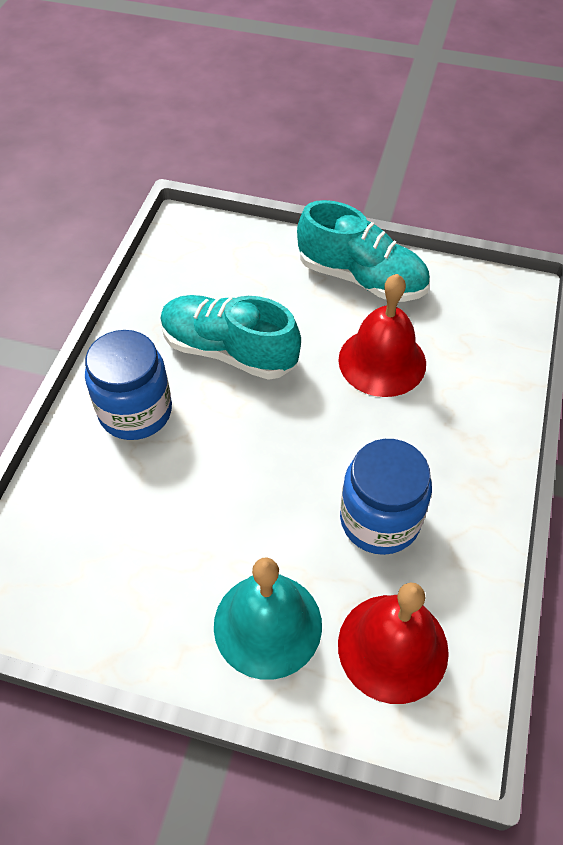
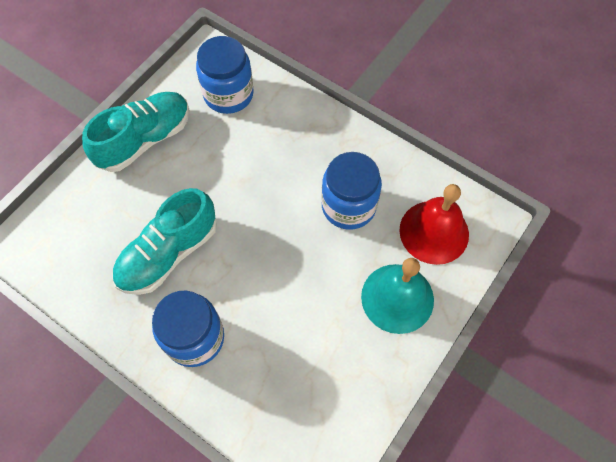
camera: 70 degrees left, 10 degrees up
red bell [338,274,426,397] -> none
none -> blue jar [196,36,254,114]

